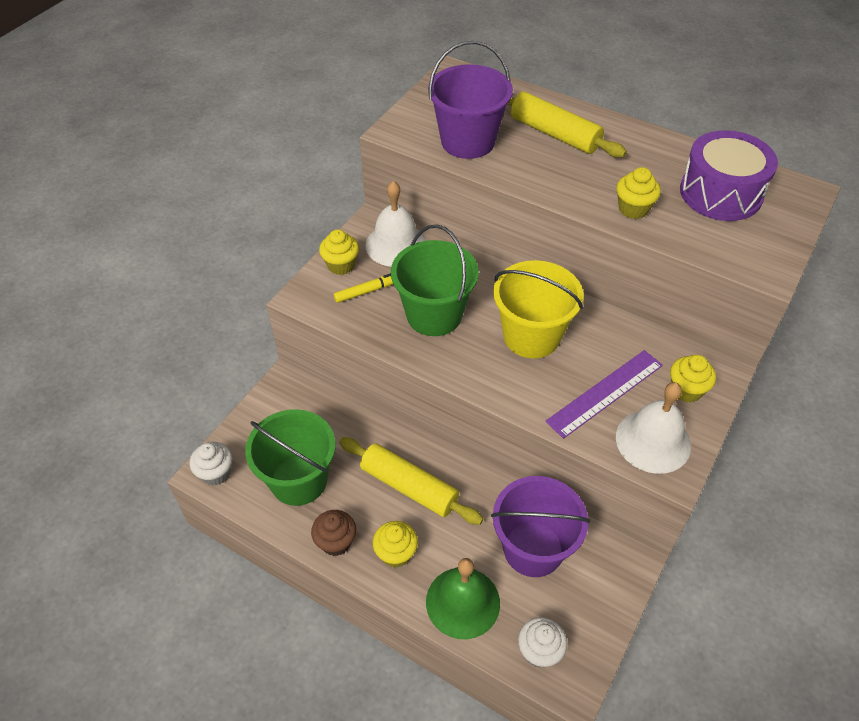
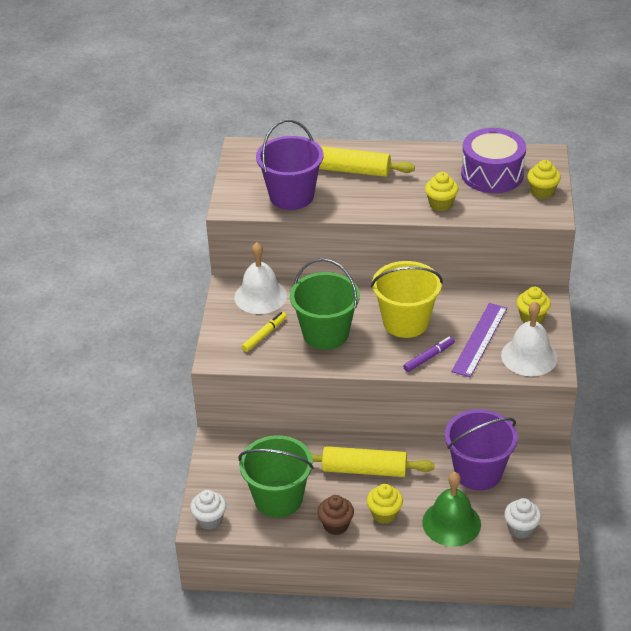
camera: 25 degrees left, 10 degrees down
yellow cupcake [319,229,359,275] -> yellow cupcake moved to [527,160,561,199]
none -> purple marker [403,337,455,372]

